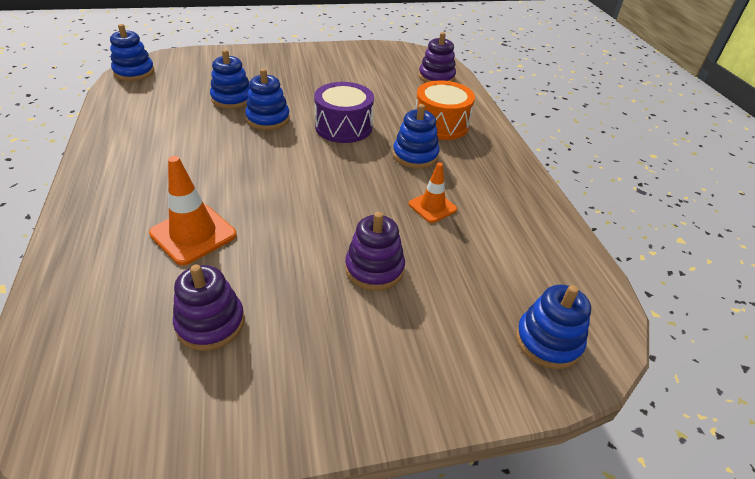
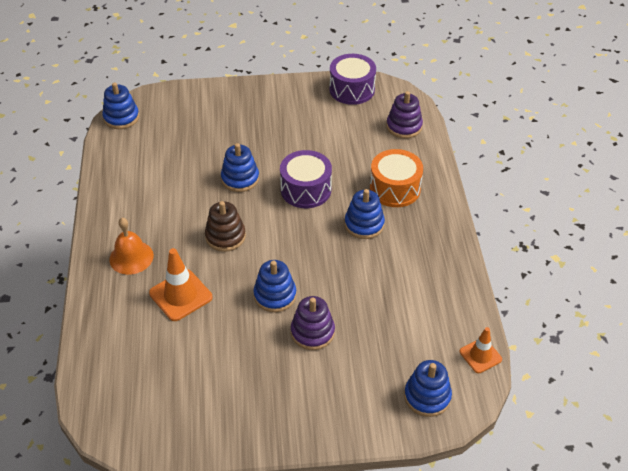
camera: 10 degrees right, 5 degrees up
purple stacking toy [173,264,245,351] -> none
blue stacking toy [210,49,250,109] -> blue stacking toy moved to [254,260,297,312]
orange traffic cone [409,162,457,223] -> orange traffic cone moved to [460,327,502,373]
none -> orange bell [109,218,154,275]
none -> brown stacking toy [205,201,246,252]
none -> purple drum [329,54,376,105]

